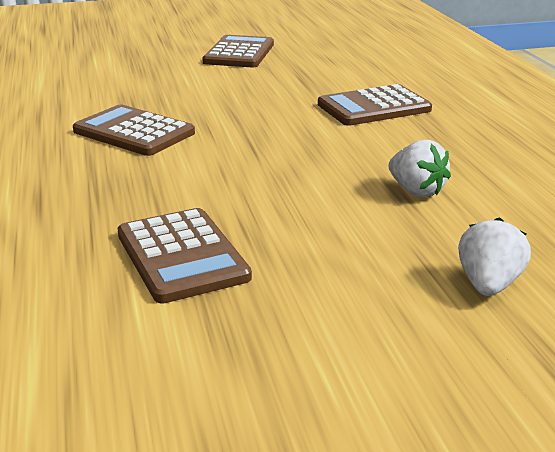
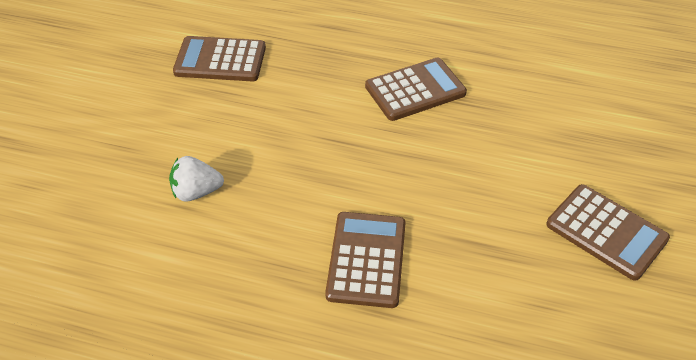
camera: 120 degrees right, 20 degrees up
white strawberry [458,217,531,296] -> none

